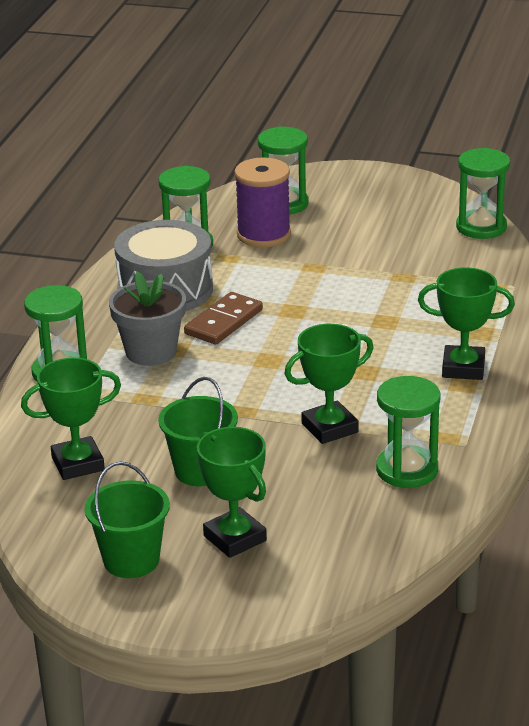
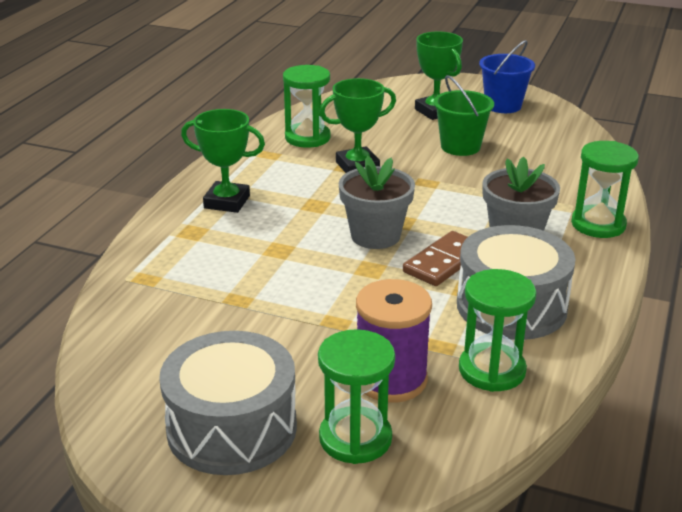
camera: 175 degrees left, 0 degrees up
green trophy [21,358,121,480] -> none
green bucket [85,462,170,578] -> blue bucket [479,40,535,113]
green hourglass [456,148,510,239] -> none
none -> grey drum [159,331,297,475]
none -> grey flower pot [339,156,415,249]

